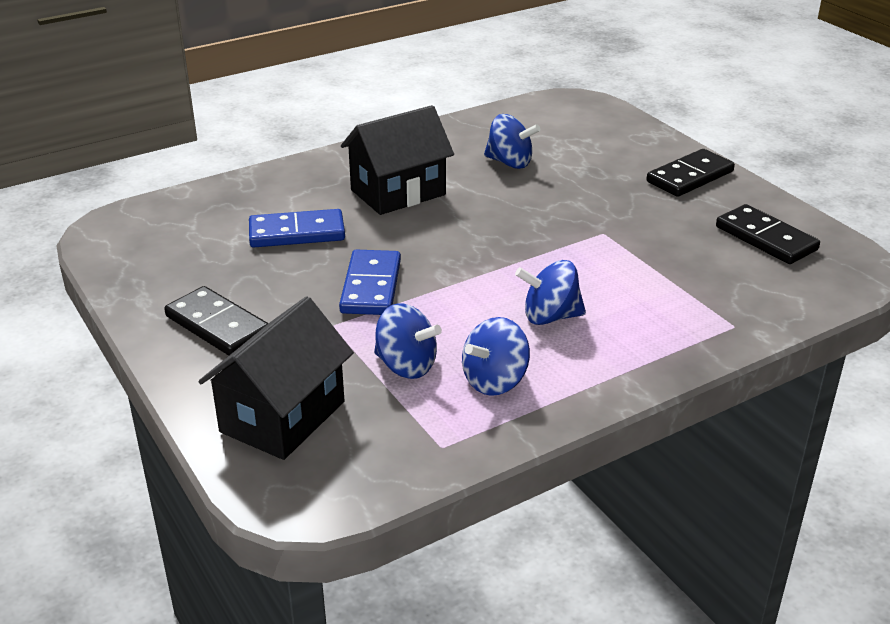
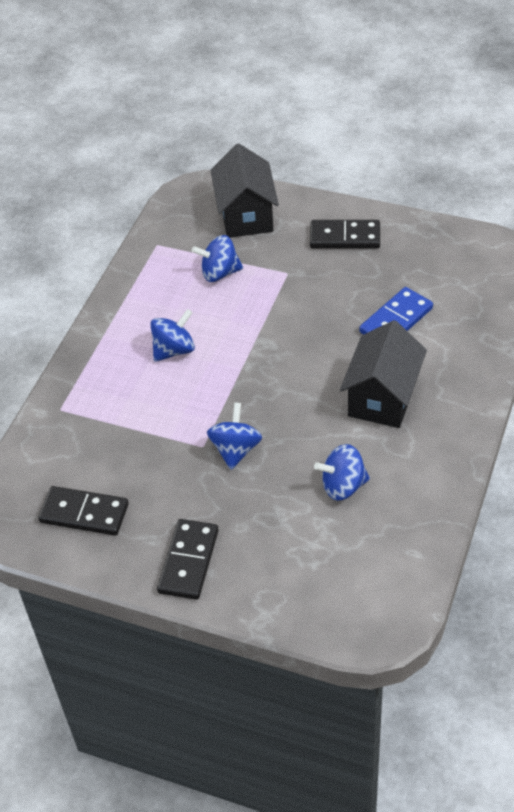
camera: 145 degrees right, 15 degrees up
blue domino [339,250,401,315] -> none
blue spinning top [462,317,530,396] -> blue spinning top moved to [207,402,262,470]

